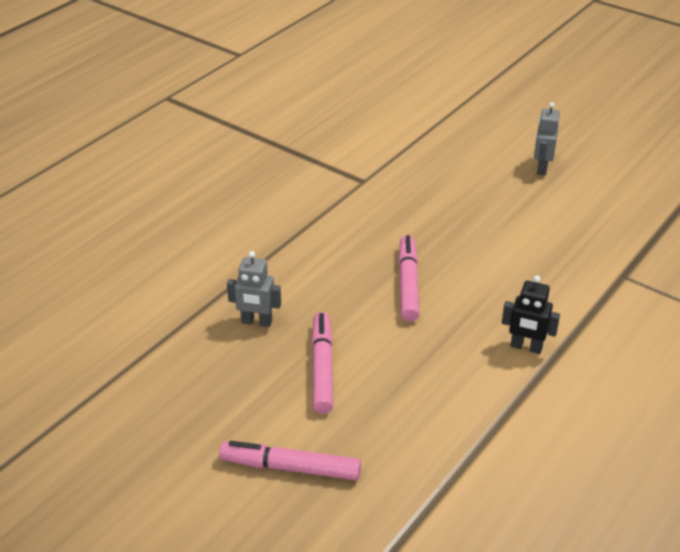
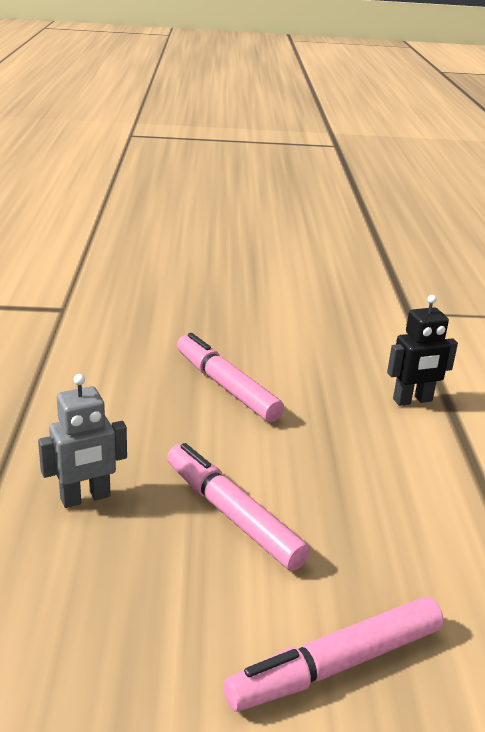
camera: 40 degrees left, 10 degrees down
grey robot [534,102,560,175] -> none

